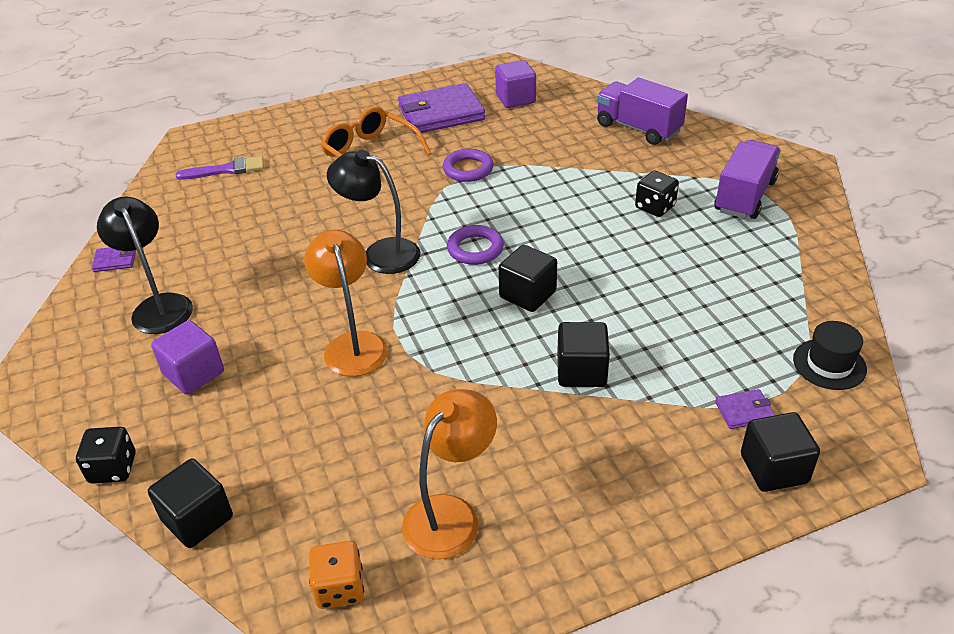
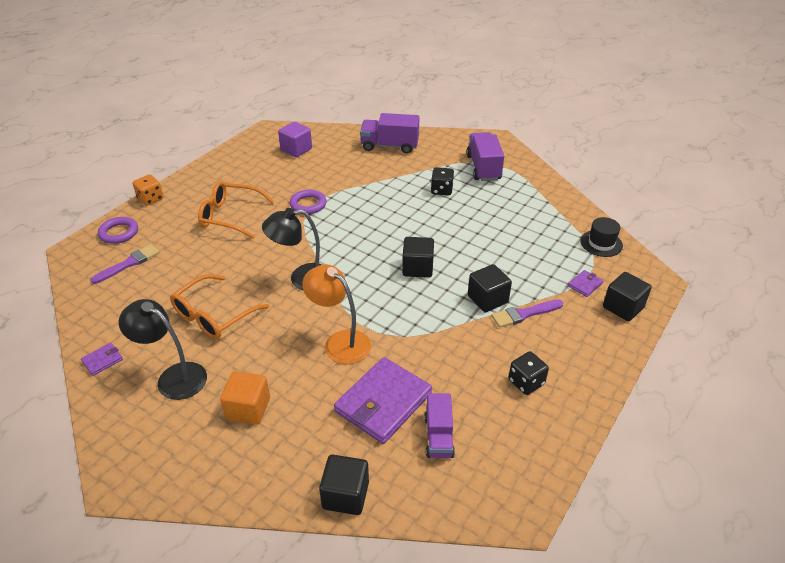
camera: 35 degrees left, 0 degrees up
black dice [76,427,135,484] -> black dice moved to [508,351,549,395]
purple cube [151,320,224,395] -> orange cube [220,371,270,425]
orange dice [309,541,364,609] -> orange dice moved to [132,175,164,206]
purple wallet [398,83,485,134] -> purple wallet moved to [334,357,432,444]
orange lamp [402,389,497,559] -> none
purple ring [447,225,504,265] -> purple ring moved to [98,217,138,244]
none -> orange glasses [170,274,269,339]
none -> purple truck [425,393,455,458]
none -> purple brush [491,300,563,328]

